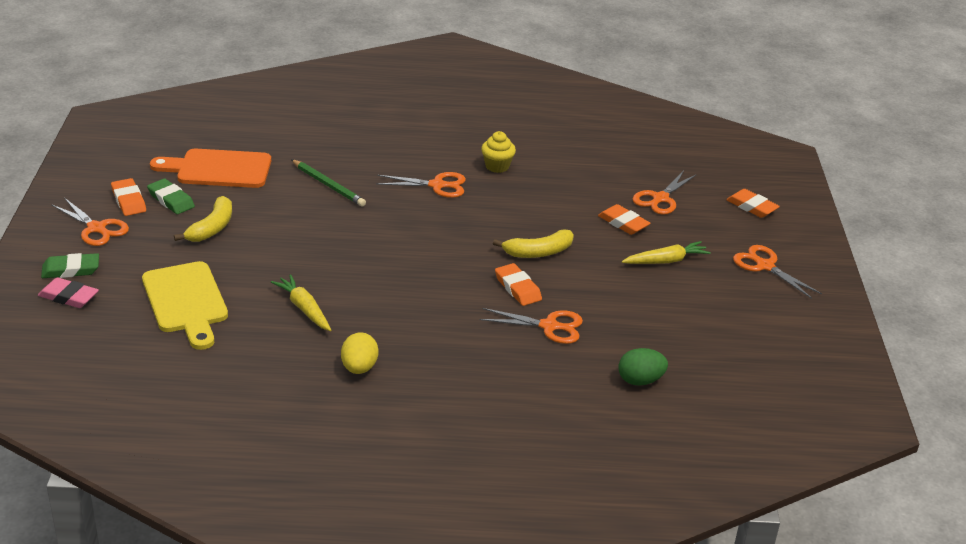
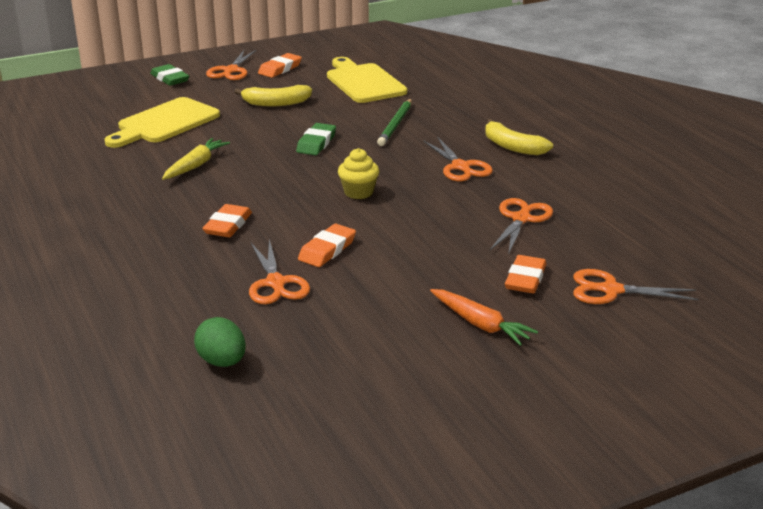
camera: 65 degrees right, 5 degrees down
pink eraser [38,277,99,308] -> none
green eraser [147,179,195,214] -> green eraser moved to [296,123,336,155]
orange cutting board [150,149,271,188] -> yellow cutting board [327,57,407,103]
yellow egg [341,332,379,374] -> none
yellow cupcake [481,131,516,173] -> yellow cupcake moved to [338,148,379,199]
yellow banana [493,229,574,258] -> yellow banana moved to [485,119,553,155]
yellow carrot [622,241,711,264] -> orange carrot [430,289,538,346]
orange eraser [726,189,780,218] -> orange eraser moved to [202,204,252,237]
orange scissors [733,245,822,299] -> orange scissors moved to [490,198,553,255]

